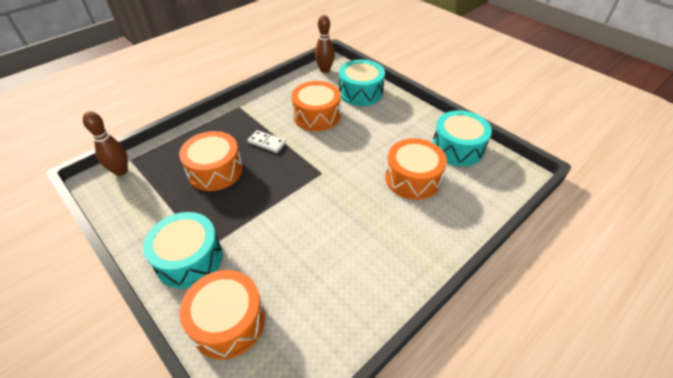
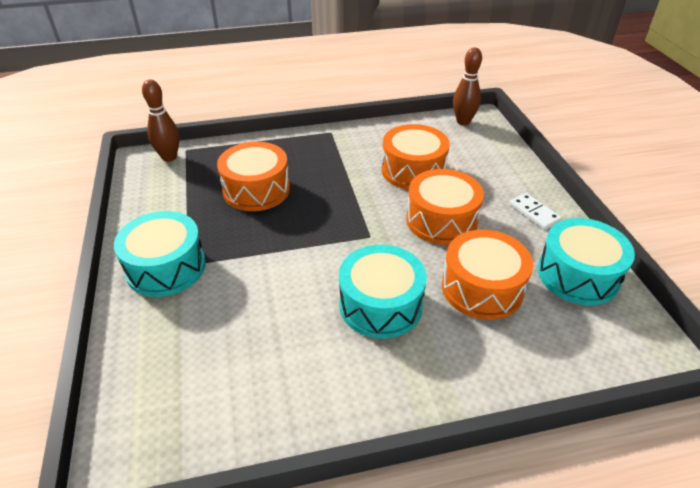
camera: 30 degrees right, 5 degrees down
orange drum [180,270,265,359] -> orange drum moved to [406,169,484,245]
white domino [248,130,286,153] -> white domino moved to [509,193,562,230]
turquoise drum [339,60,385,106] -> turquoise drum moved to [339,245,427,339]

